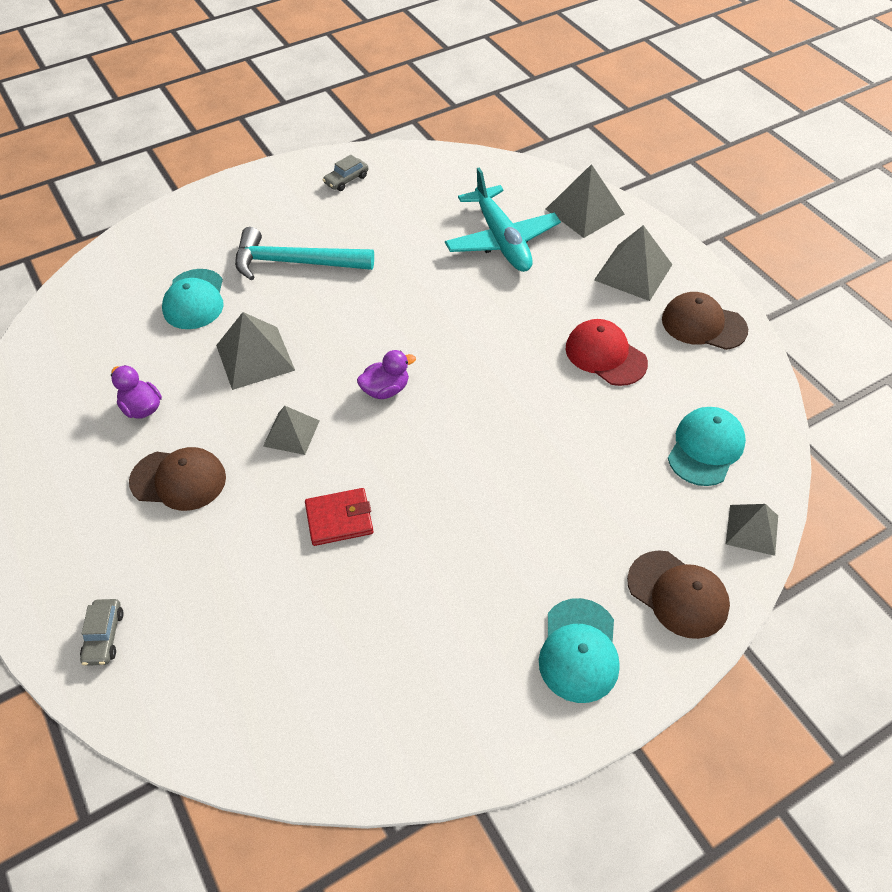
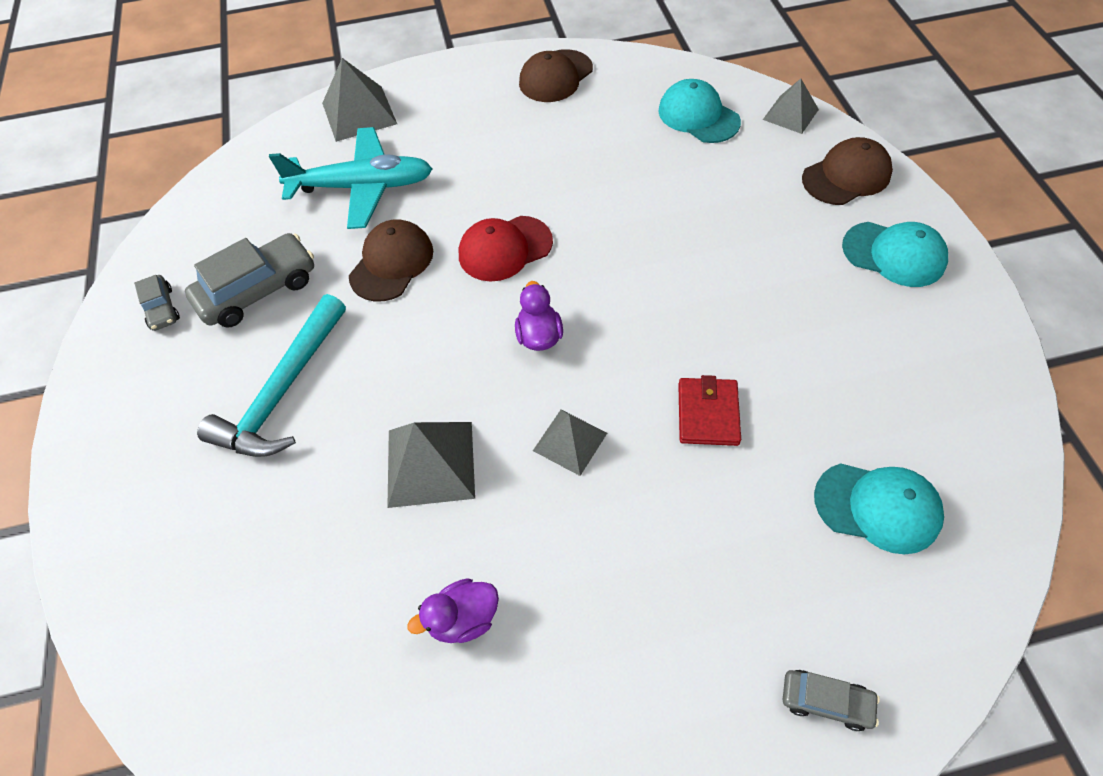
camera: 70 degrees left, 5 degrees up
brown cap [129,447,226,511] -> brown cap moved to [349,219,433,301]
turquoise cap [162,269,223,329] -> turquoise cap moved to [814,463,944,554]
red cap [565,319,648,386] -> red cap moved to [459,216,553,282]
grey pyramid [594,225,673,301] -> none
none -> grey car [185,233,314,328]

